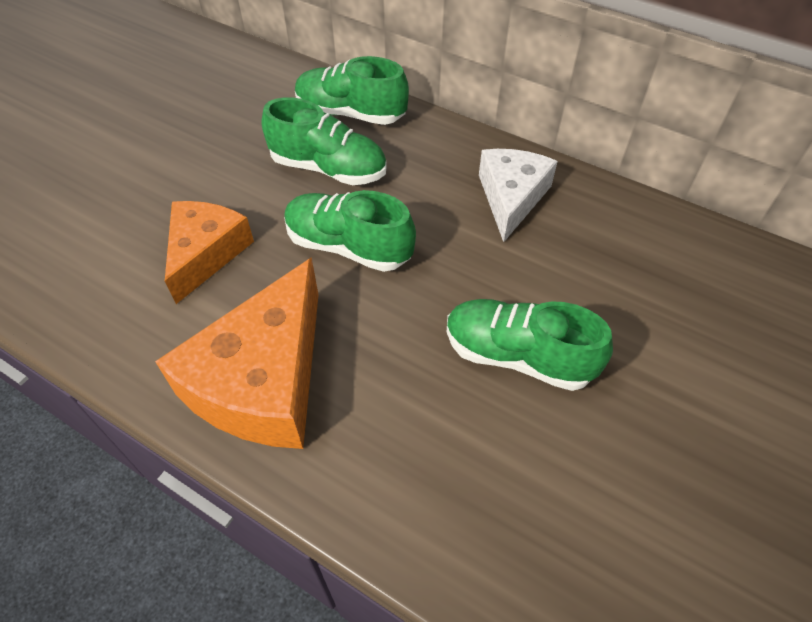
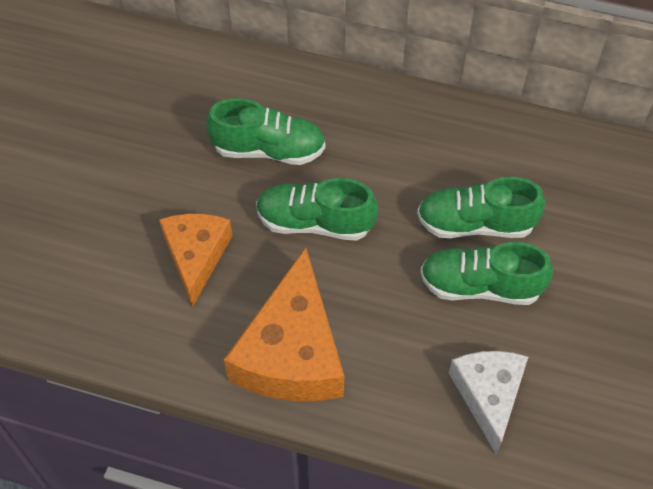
camera: 15 degrees left, 5 degrees up
green shoe [295,56,409,125] -> green shoe moved to [417,177,545,238]
white cheese [479,149,558,242] -> white cheese moved to [449,351,528,455]

